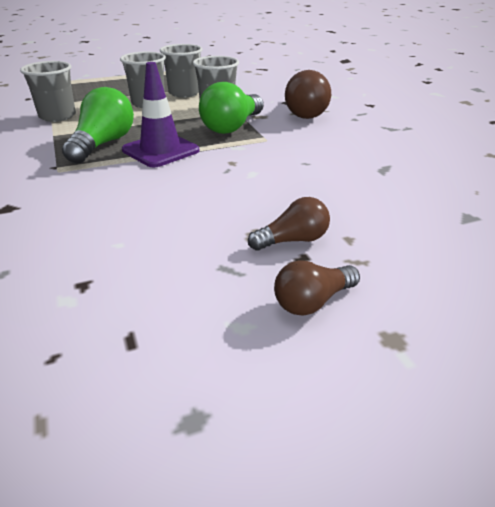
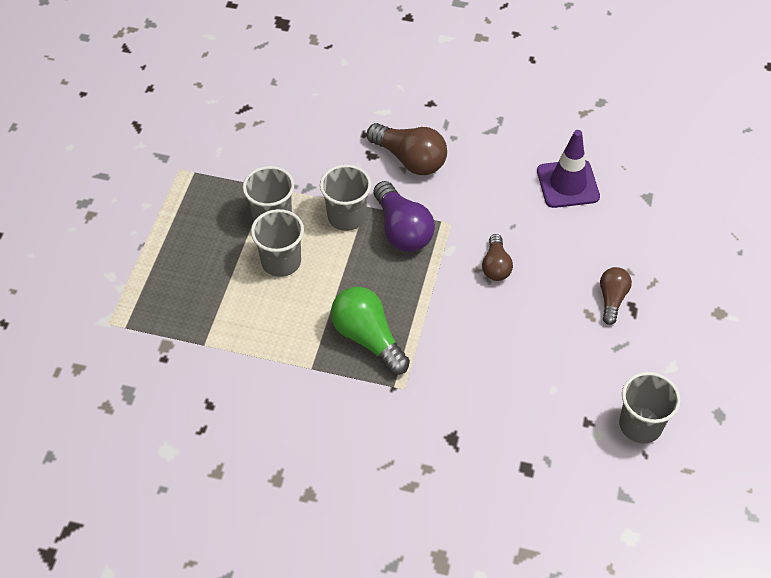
camera: 55 degrees left, 20 degrees up
grey cup [20,61,76,122] -> grey cup moved to [619,372,681,443]
purple traffic cone [122,62,200,168] -> purple traffic cone moved to [537,130,600,208]
green light bulb [199,82,264,134] -> purple light bulb [373,181,435,252]
brown light bulb [274,260,360,316] -> brown light bulb moved to [482,234,513,281]

